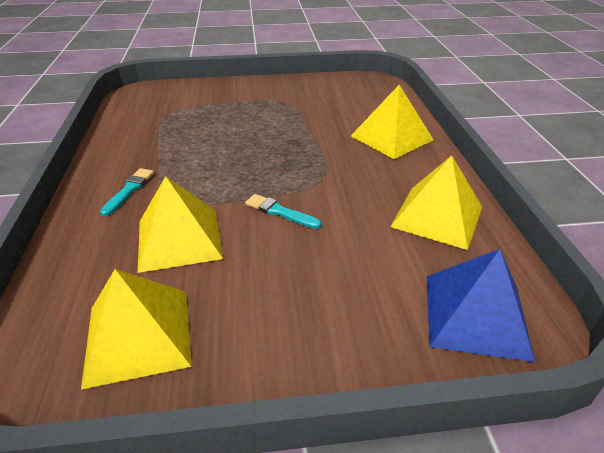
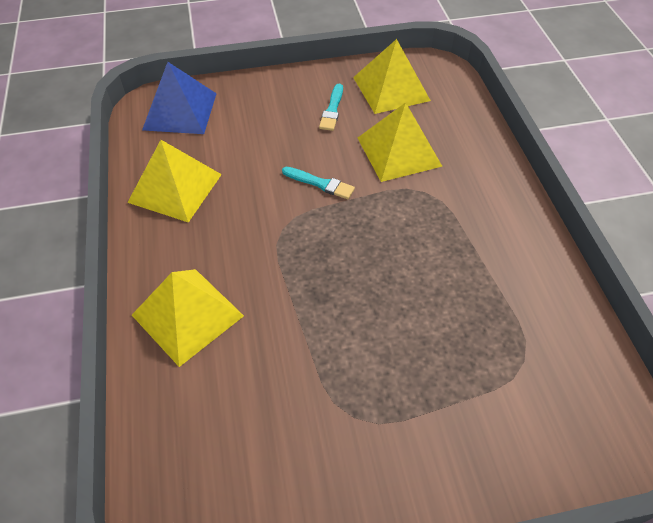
camera: 175 degrees right, 15 degrees up
turquoise brush [100,168,154,216] -> turquoise brush moved to [319,84,343,131]

